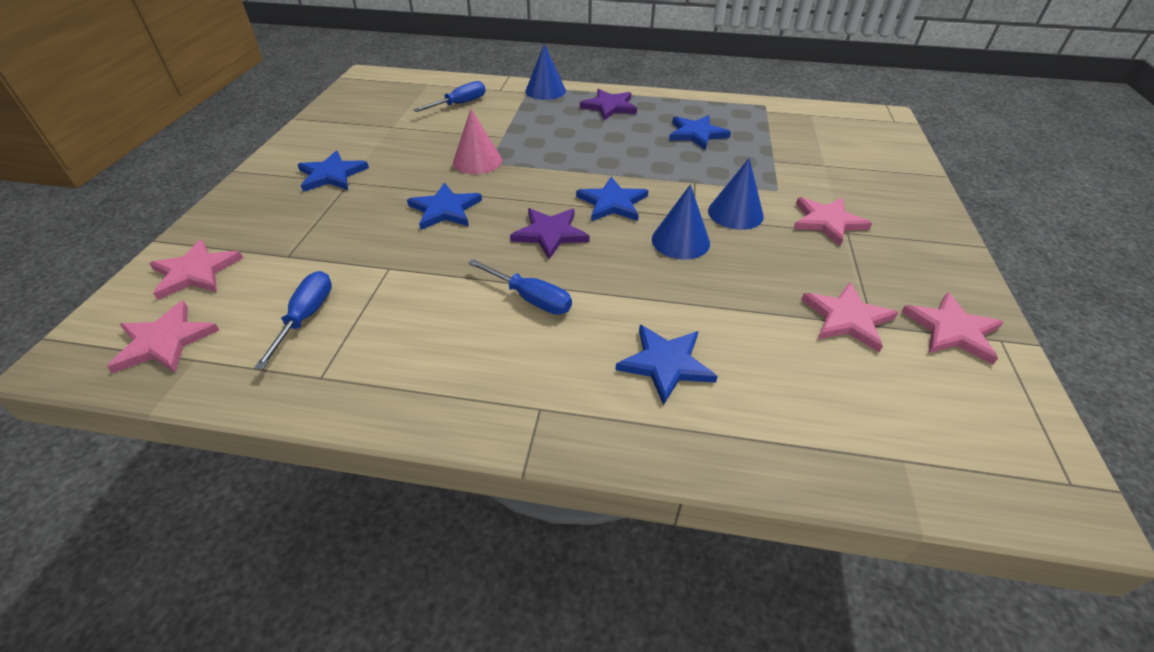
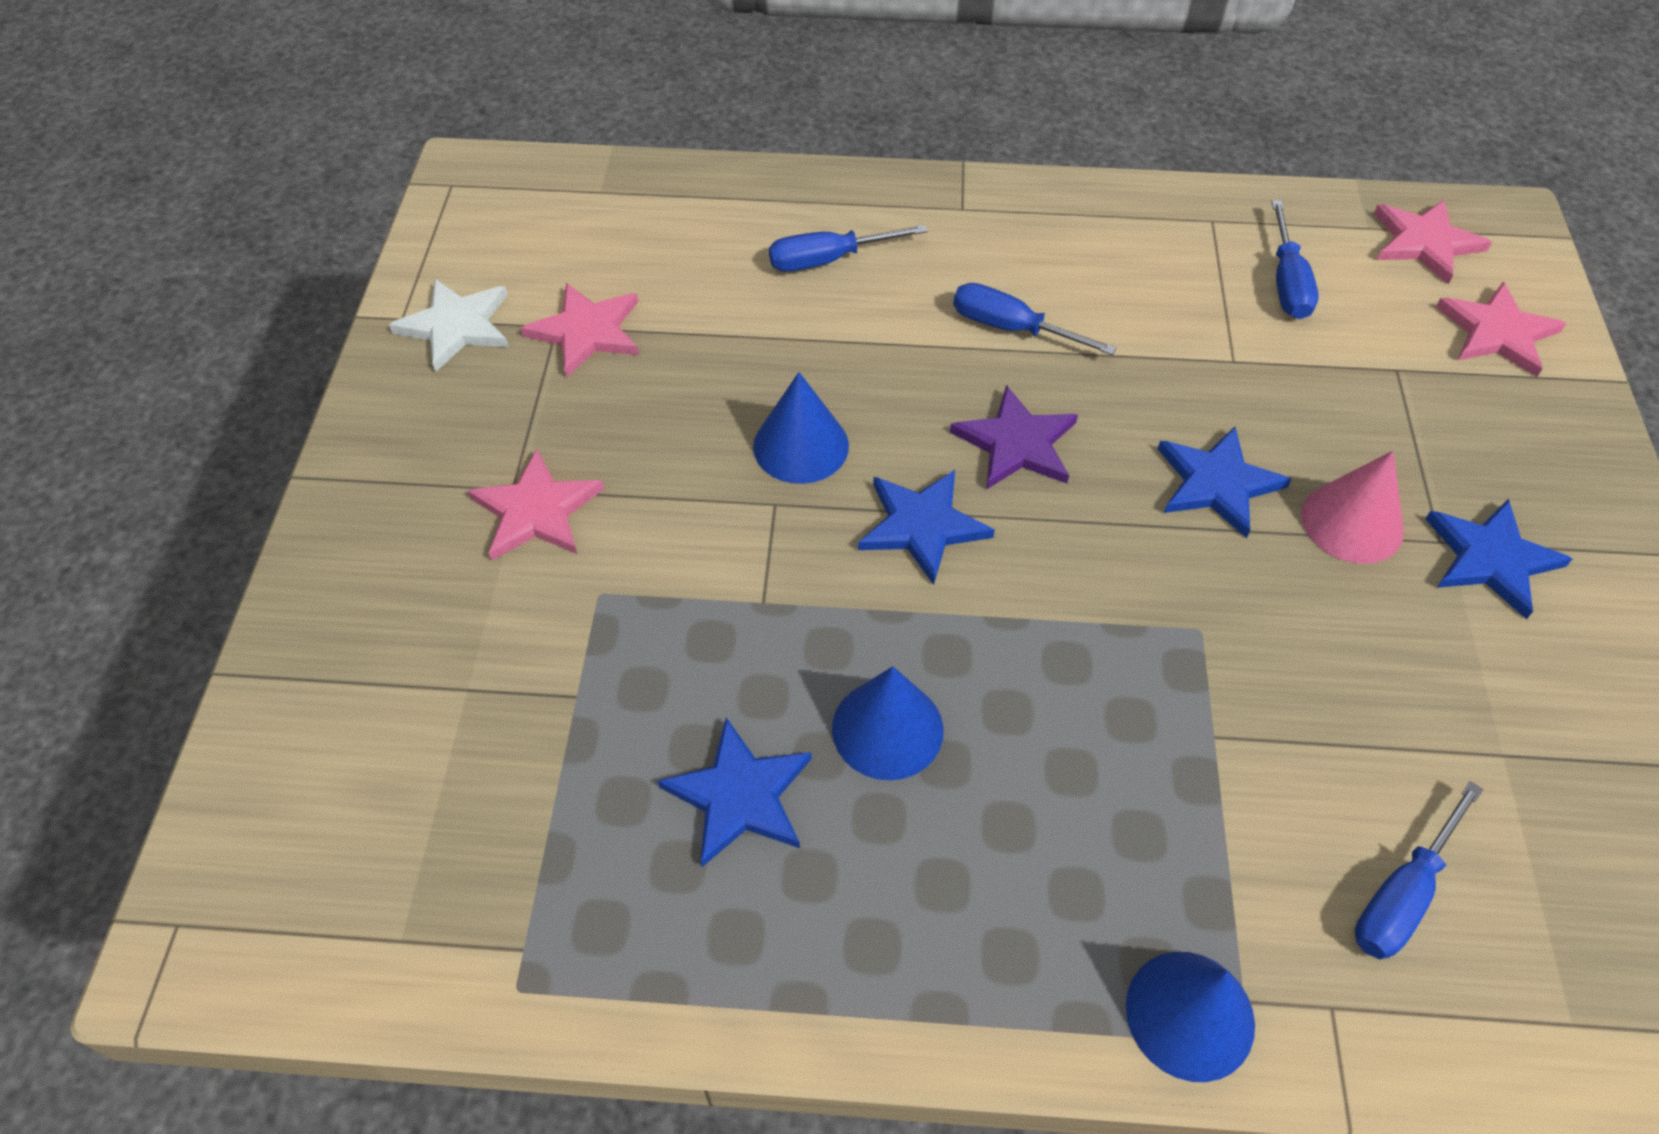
camera: 175 degrees right, 10 degrees up
pink cone [453,109,502,174] -> pink cone moved to [1301,451,1404,564]
purple star [580,89,637,120] -> none
blue star [615,325,718,405] -> blue screwdriver [769,225,927,272]
blue cone [708,158,764,230] -> blue cone moved to [832,666,944,780]
pink star [901,292,1003,365] -> white star [389,279,509,372]

